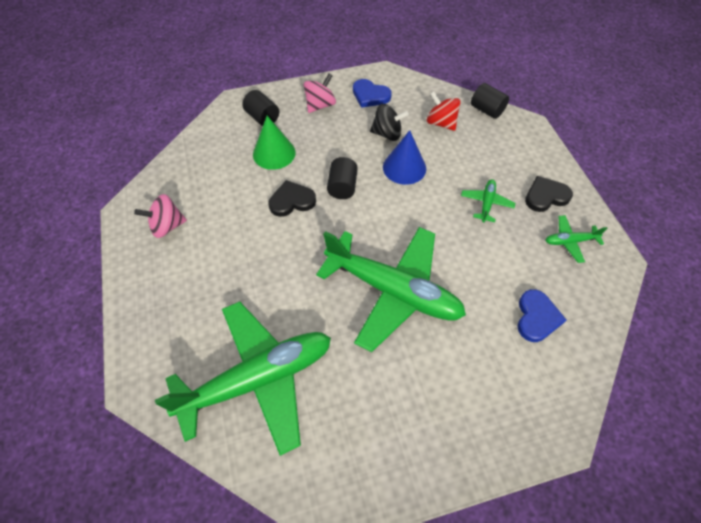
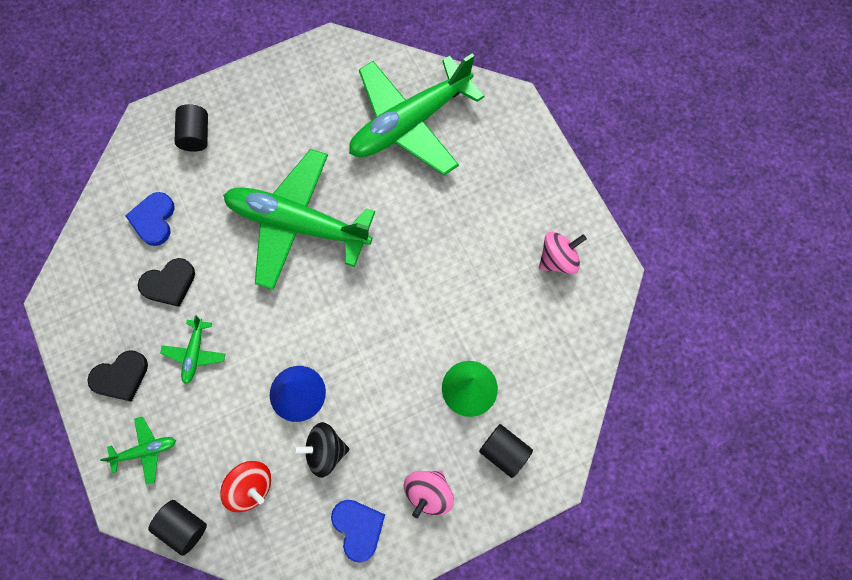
camera: 170 degrees right, 15 degrees up
black heart [268,180,316,217] -> black heart moved to [138,258,195,307]
black cylinder [327,157,358,199] -> black cylinder moved to [174,104,208,152]
blue heart [353,79,392,108] -> blue heart turned 45 degrees clockwise [331,500,385,563]
green plane [545,215,607,263] -> green plane moved to [100,416,176,485]

